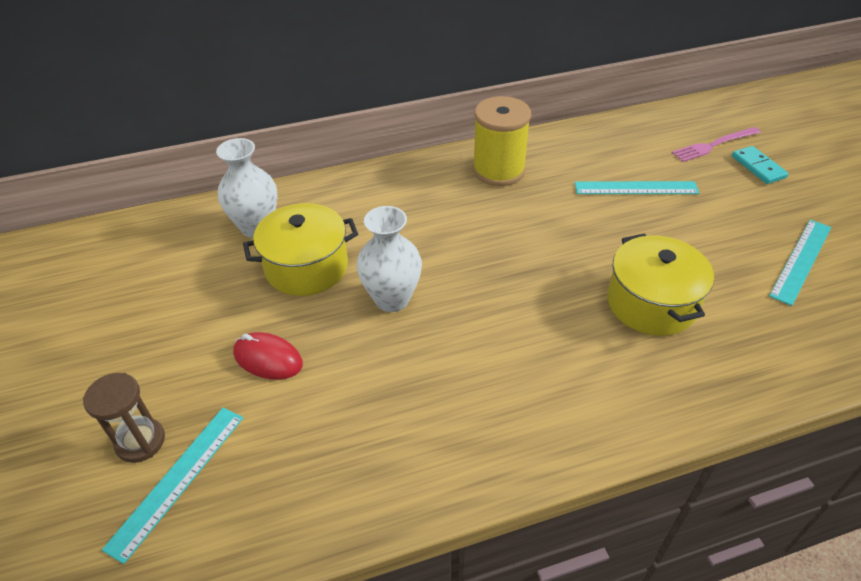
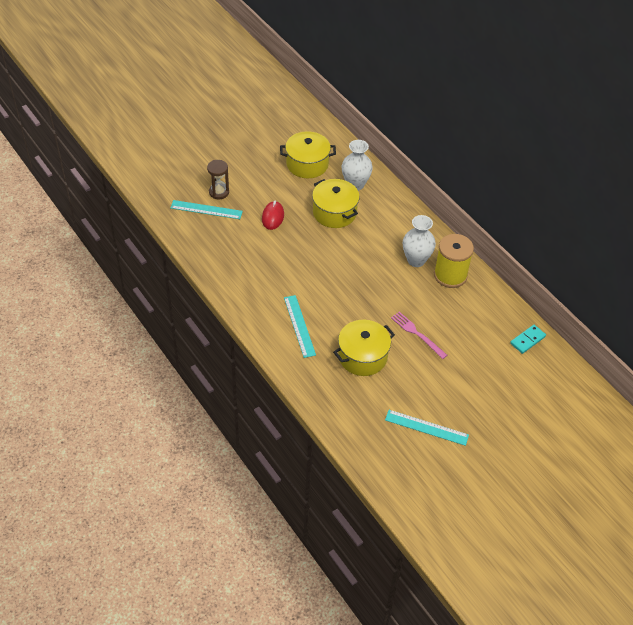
camera: 70 degrees right, 5 degrees up
white vase [357,206,422,312] -> white vase moved to [403,215,436,267]
turquoise ruler [575,181,700,194] -> turquoise ruler moved to [284,295,316,358]
pink fork [672,127,761,162] -> pink fork moved to [391,312,447,359]
turquoise domino [732,146,789,184] -> turquoise domino moved to [510,325,546,354]
none -> yellow pot [280,131,336,178]

